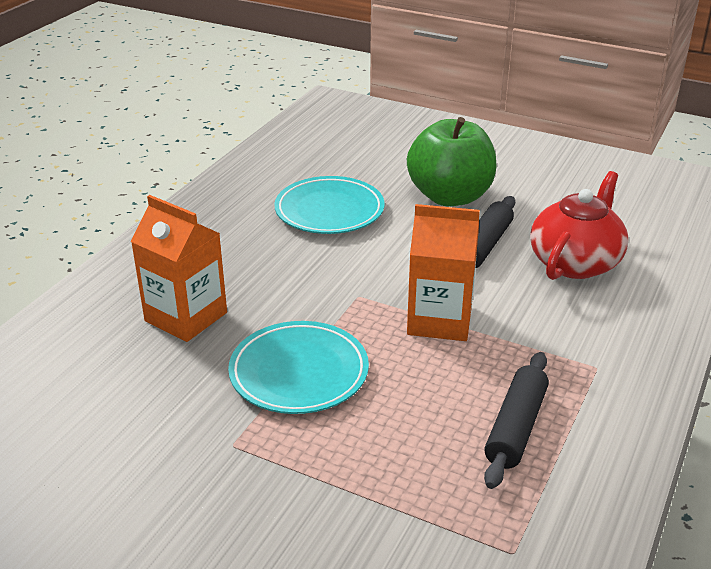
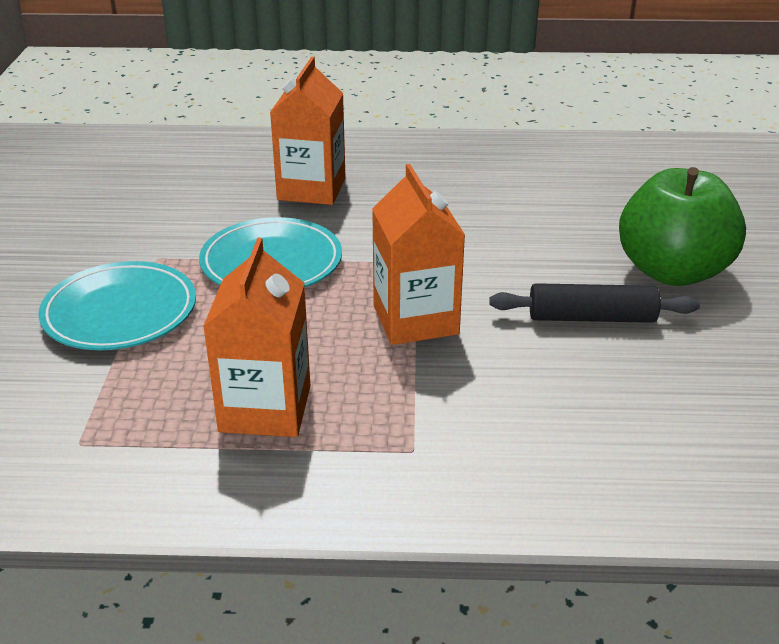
camera: 65 degrees right, 0 degrees up
turquoise plate [274,176,385,234] -> turquoise plate moved to [38,261,196,350]
black rolling pin [484,352,549,489] -> orange carton [203,238,310,437]
red teapot [530,171,628,280] -> none

